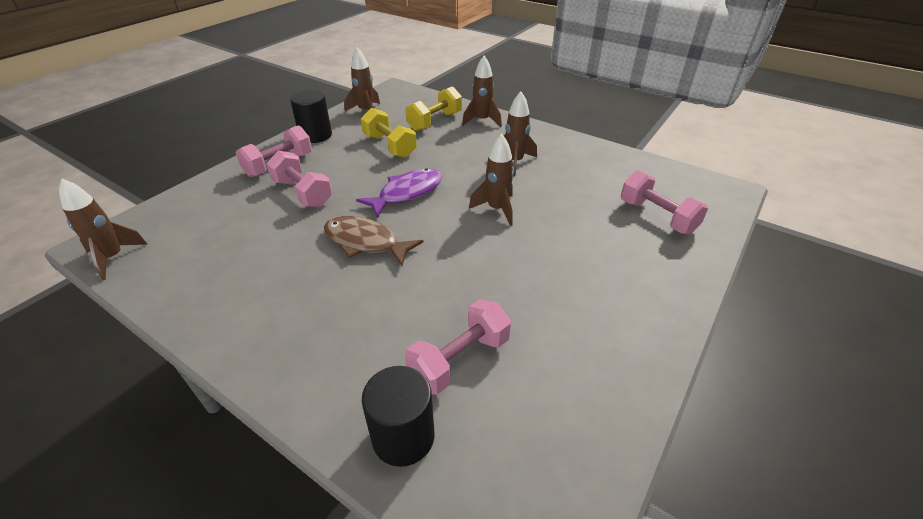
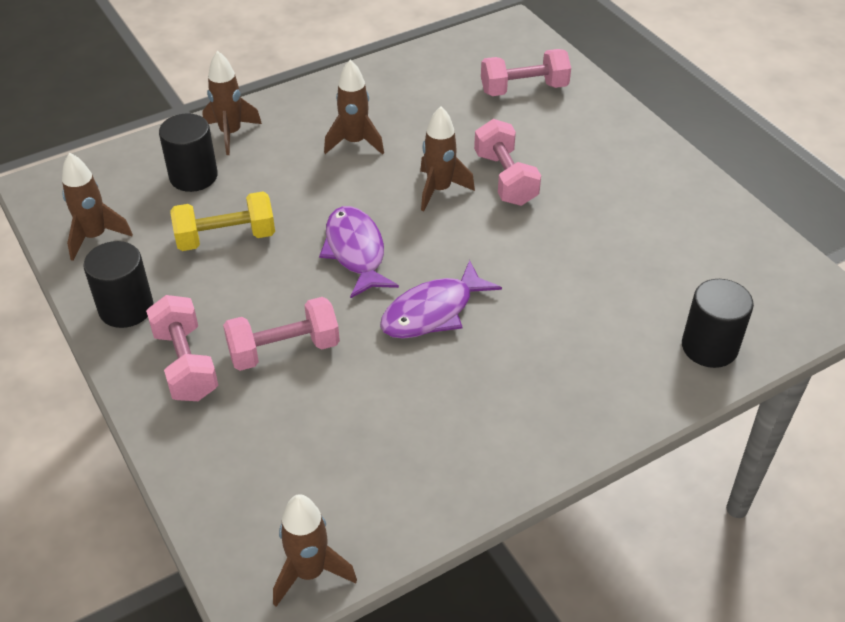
camera: 65 degrees left, 5 degrees up
brown fish [324,216,423,266] -> purple fish [380,260,502,339]
yellow dumbbell [405,86,462,131] -> black cylinder [159,113,218,192]
pink dumbbell [405,299,511,395] -> pink dumbbell moved to [474,119,541,206]

